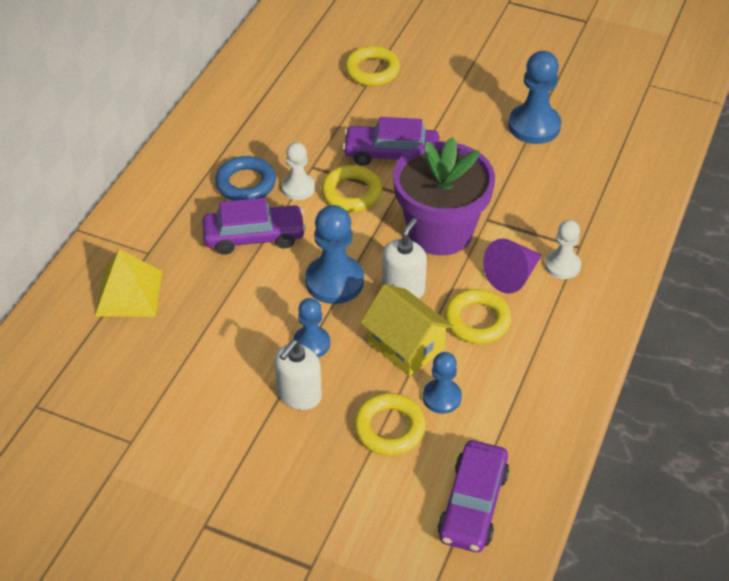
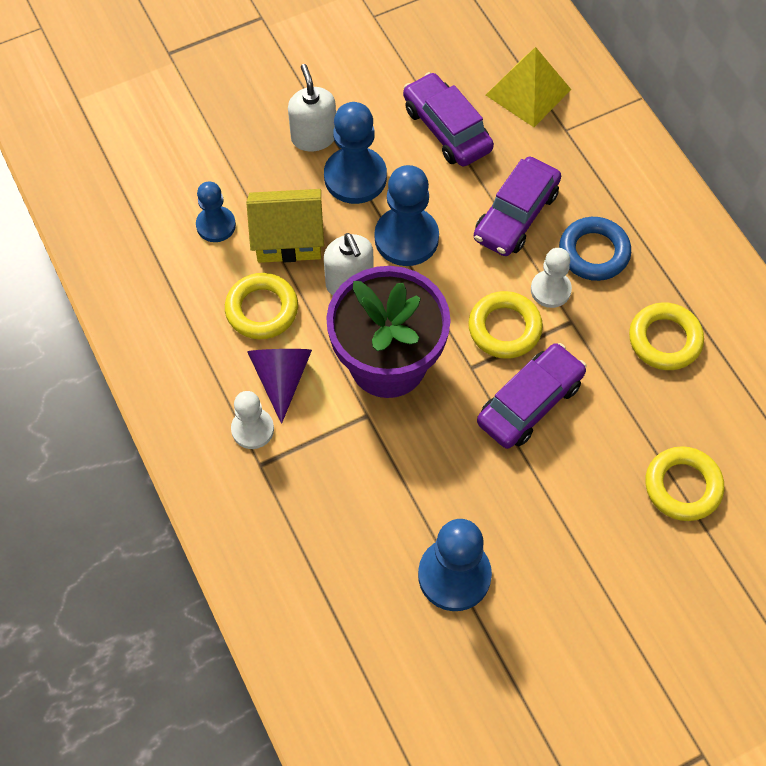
camera: 130 degrees right, 15 degrees up
blue pawn [293,298,330,358] -> blue pawn [324,102,387,204], size x1.63
yellow ring [354,393,426,456] -> yellow ring moved to [629,303,704,370]
purple car [438,440,509,552] -> purple car moved to [403,72,494,167]

